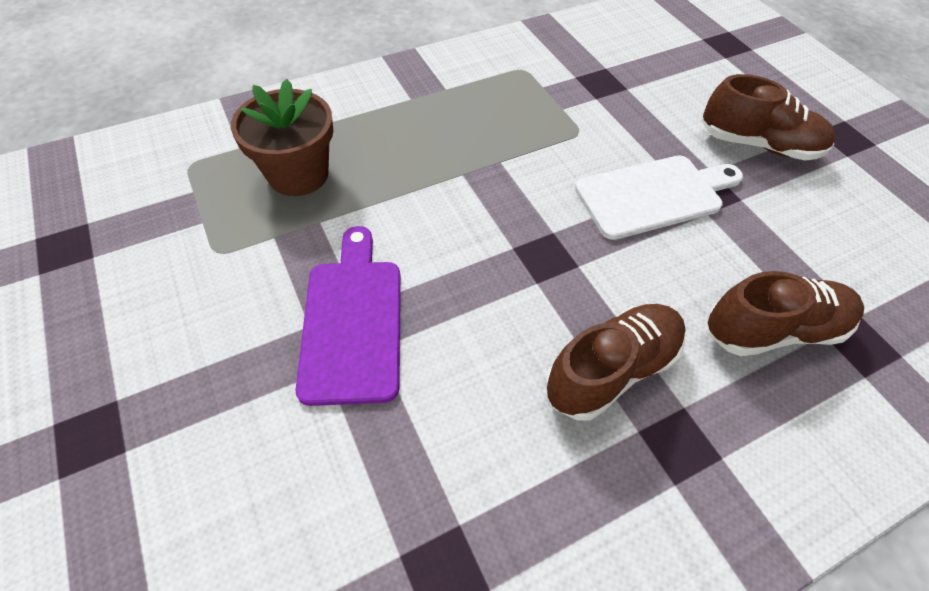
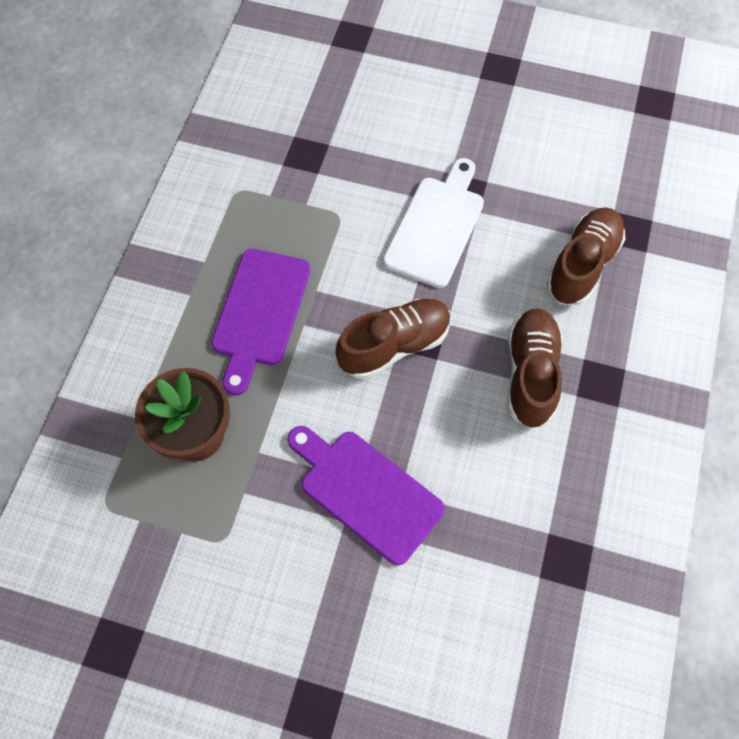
camera: 45 degrees left, 10 degrees up
brown shoe [702,74,836,161] -> brown shoe moved to [335,299,451,379]
none -> purple cutting board [211,249,310,396]

